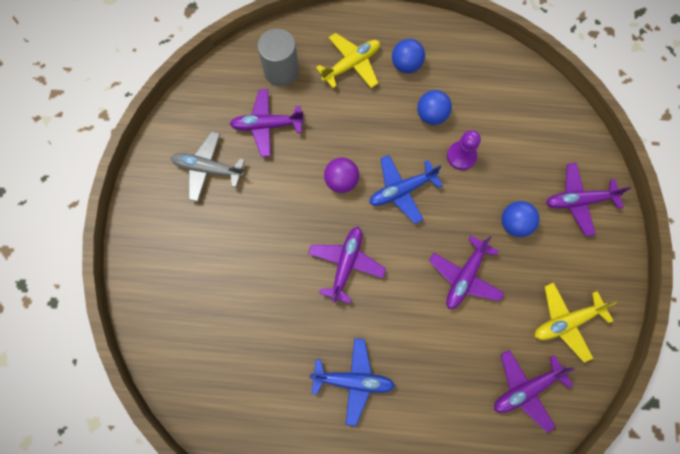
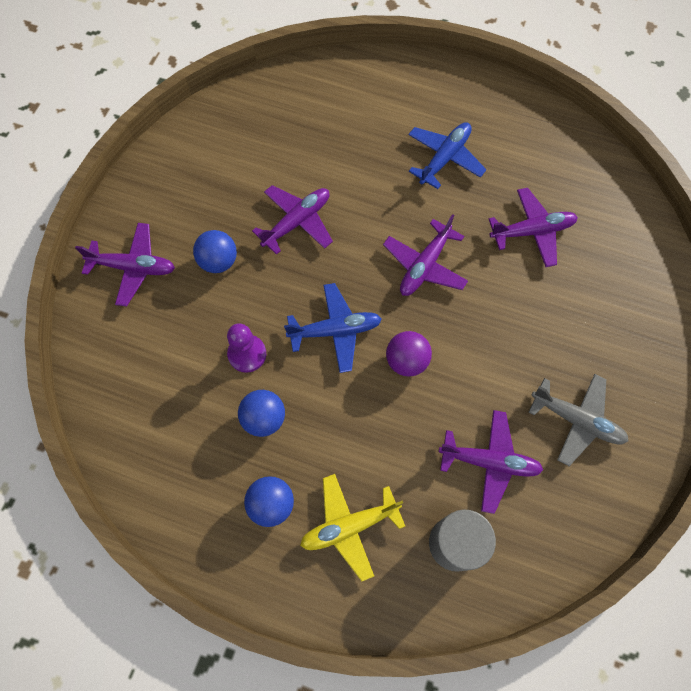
camera: 165 degrees left, 5 degrees down
blue plane [309,338,395,426] -> blue plane turned 105 degrees clockwise [408,122,487,189]
purple plane [494,350,574,433] -> purple plane moved to [489,188,578,267]
yellow plane [535,283,617,363] -> none

